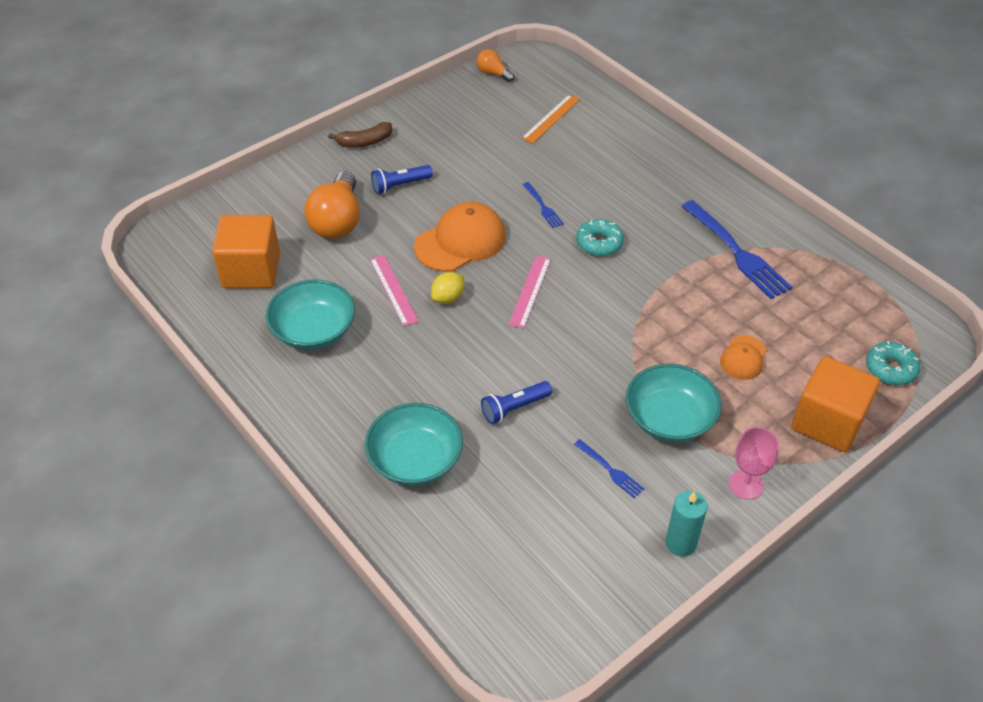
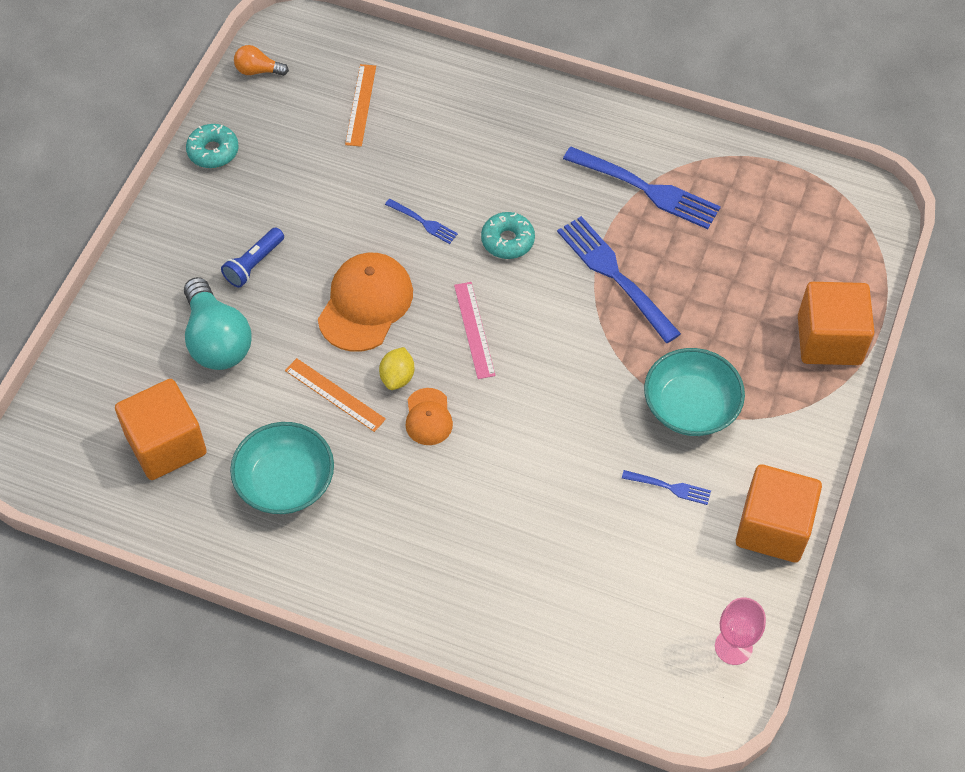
camera: 30 degrees left, 10 degrees up
orange light bulb [304,171,360,239] -> turquoise light bulb [184,277,252,370]
brown banana [328,122,392,147] -> none
turquoise bowl [365,403,463,486] -> none
pink ruler [370,255,419,326] -> orange ruler [285,358,386,432]
blue flashlight [481,381,552,424] -> none
turquoise candle [665,491,707,557] -> orange cube [736,464,822,563]
orange cap [720,335,767,380] -> orange cap moved to [406,388,453,445]
pink goblet [729,427,779,500] -> pink goblet moved to [715,598,766,665]
turquoise donut [866,341,920,386] -> turquoise donut moved to [186,124,239,168]
none -> blue fork [557,216,681,343]

